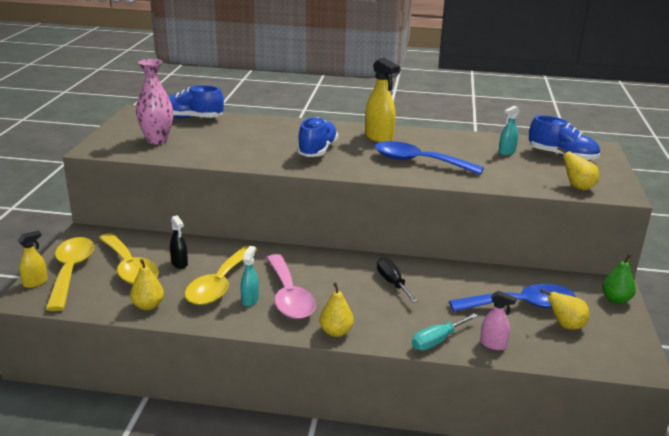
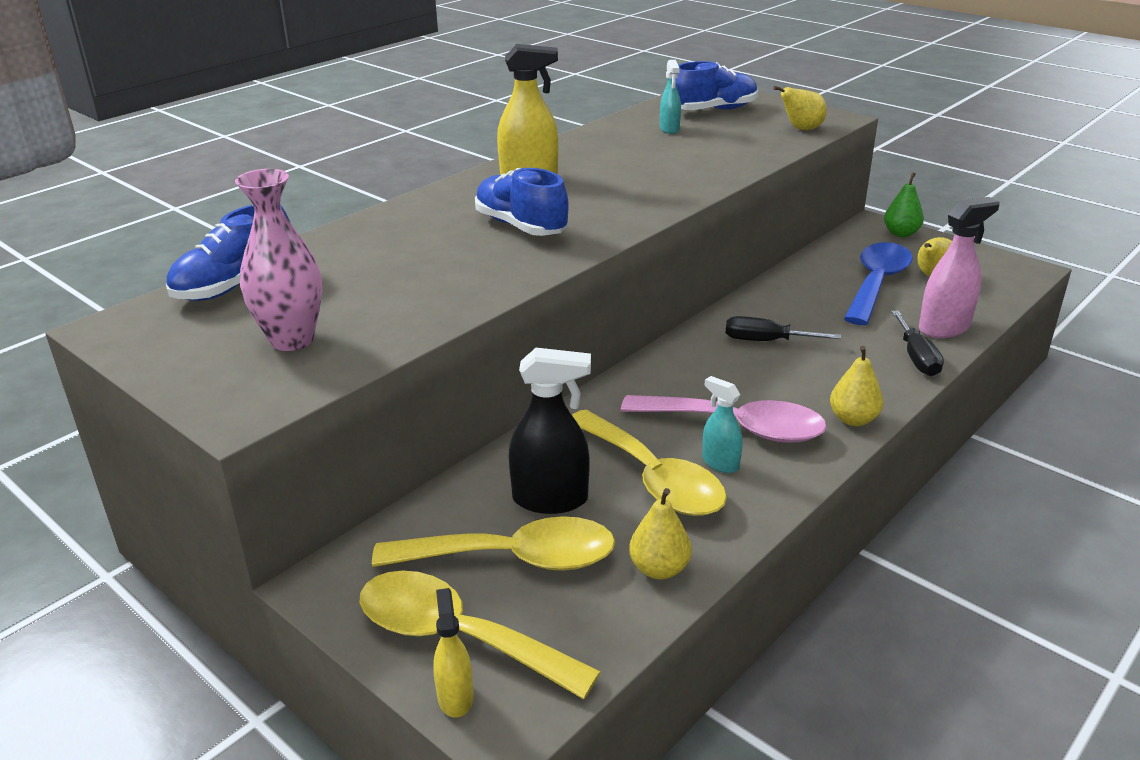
camera: 55 degrees left, 5 degrees up
black spray bottle [170,215,188,269] -> black spray bottle [509,348,591,514], size x1.72
blue spoon [375,141,484,175] -> none
turquoise screwdriver [412,313,478,350] -> black screwdriver [891,310,944,376]
pink spray bottle [480,291,517,350] -> pink spray bottle [919,197,1000,338], size x1.72

